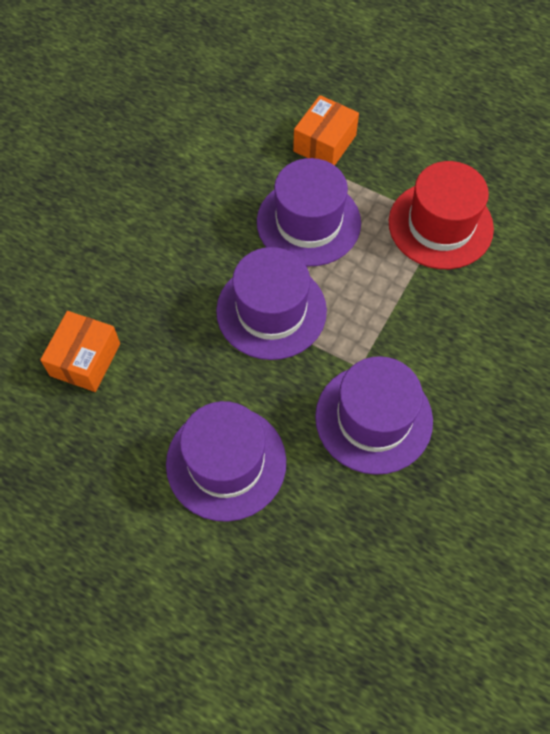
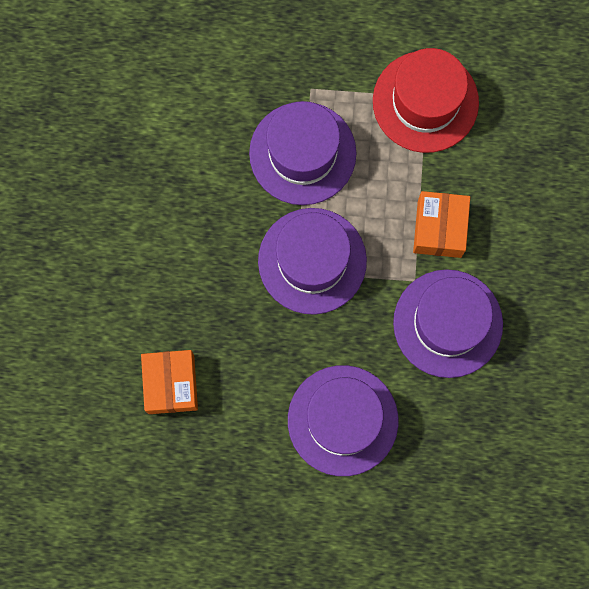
camera: 25 degrees left, 15 degrees up
orange box [293,95,359,166] -> orange box moved to [413,191,470,258]

